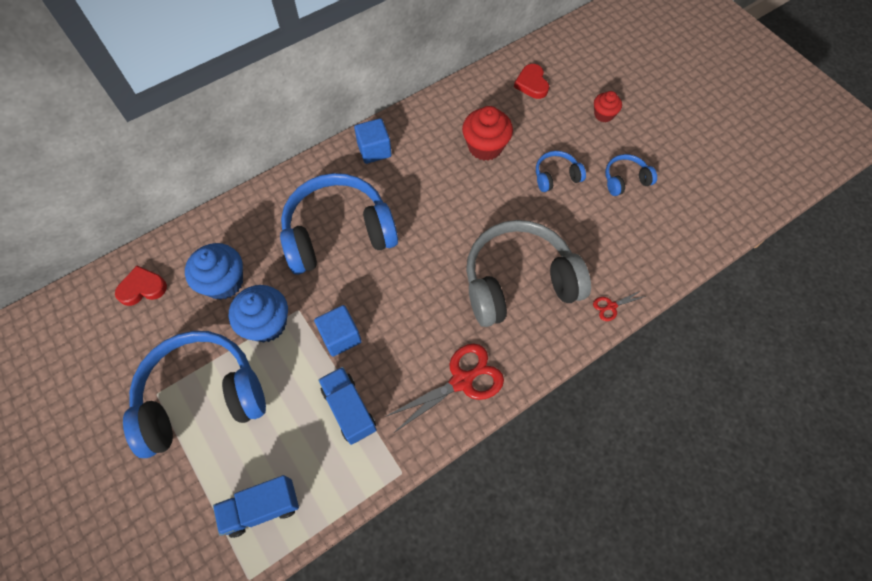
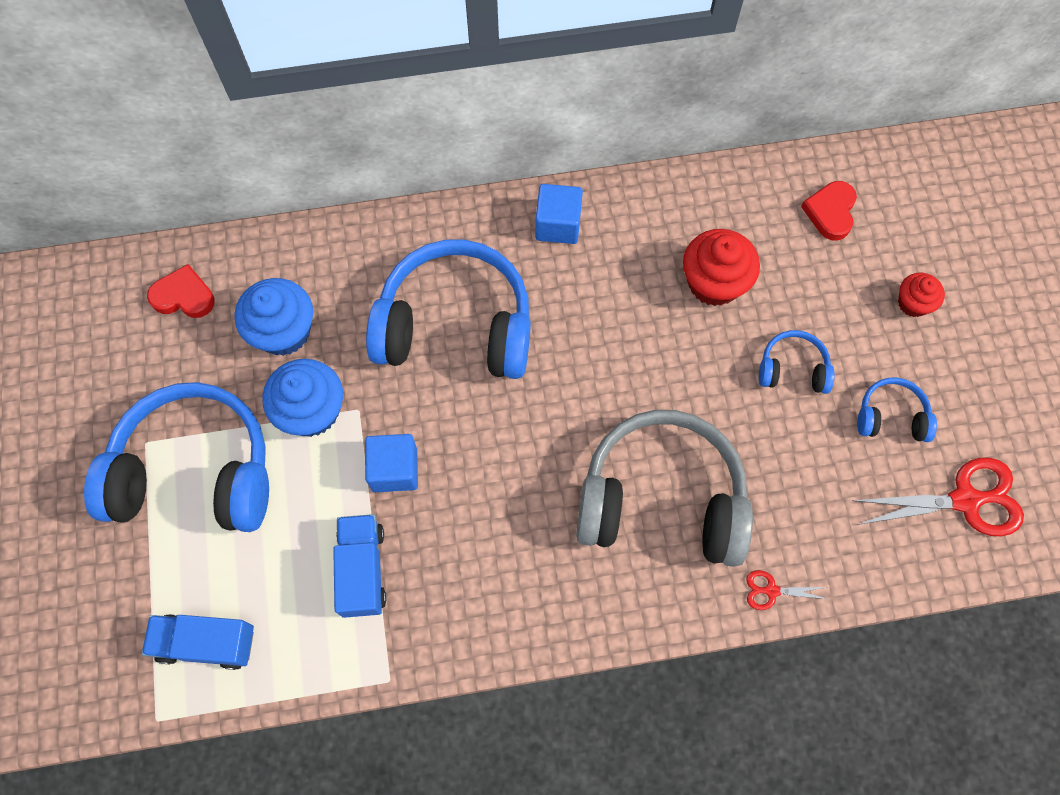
camera: 25 degrees right, 5 degrees up
red scissors [385,344,504,432] -> red scissors moved to [852,458,1024,536]

